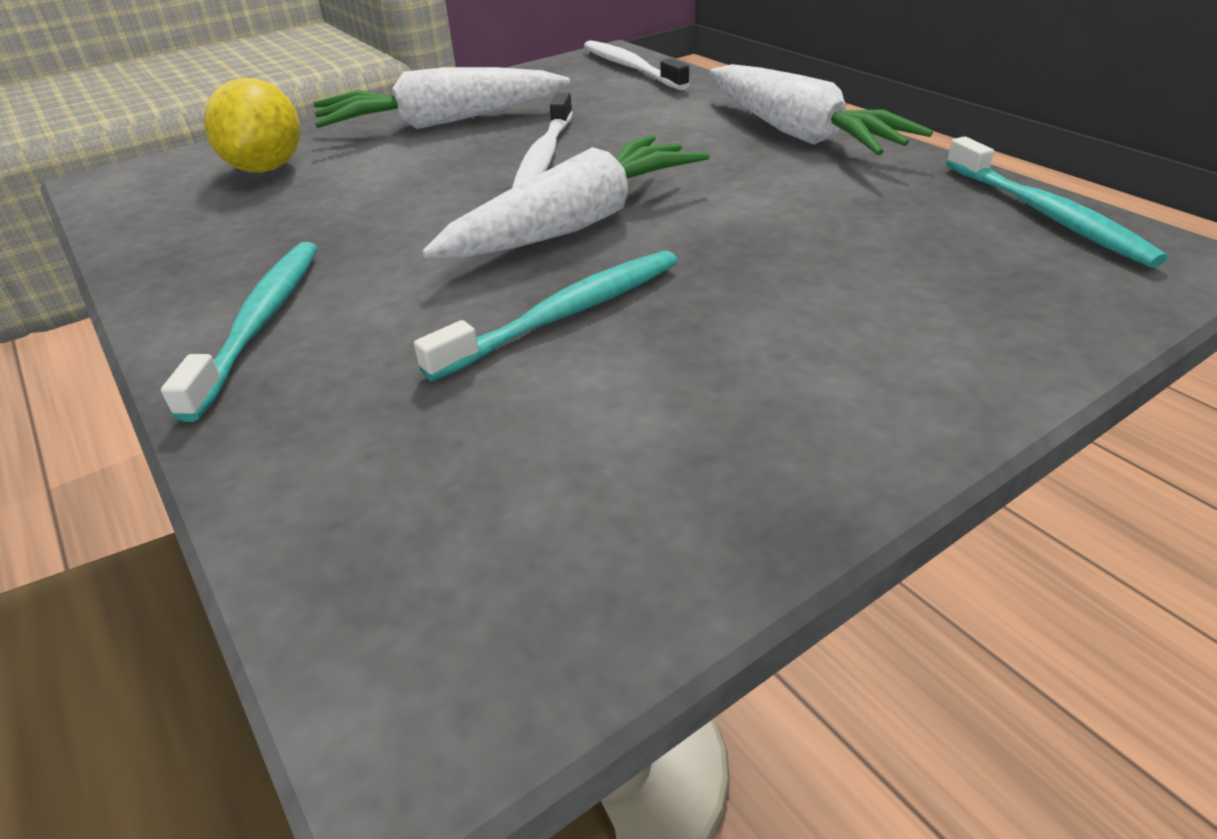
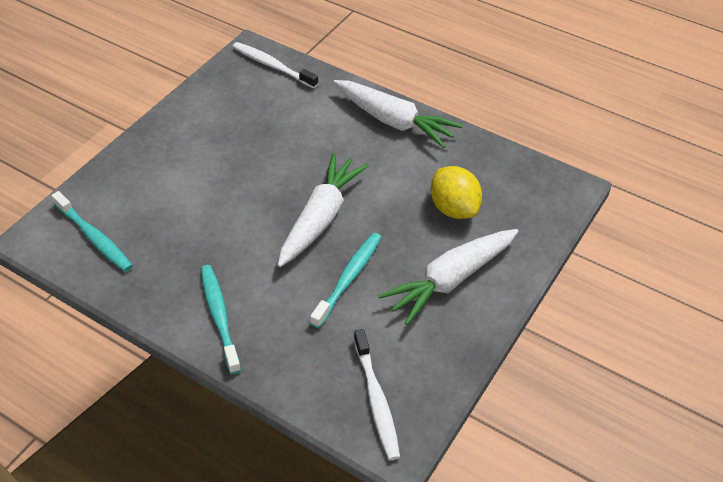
camera: 25 degrees left, 10 degrees up
yellow lemon [204,78,300,173] -> yellow lemon moved to [431,166,482,219]
white carrot [313,67,570,129] -> white carrot moved to [378,229,518,325]
white toothbrush [512,93,573,188] -> white toothbrush moved to [354,329,400,460]
turquoise toothbrush [946,137,1168,268] -> turquoise toothbrush moved to [51,191,133,272]

